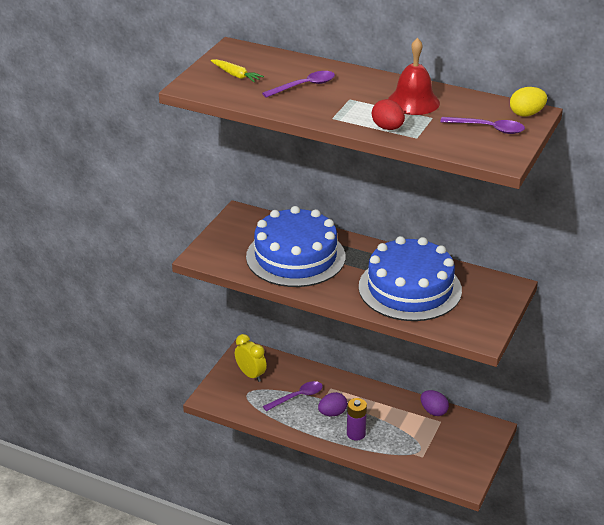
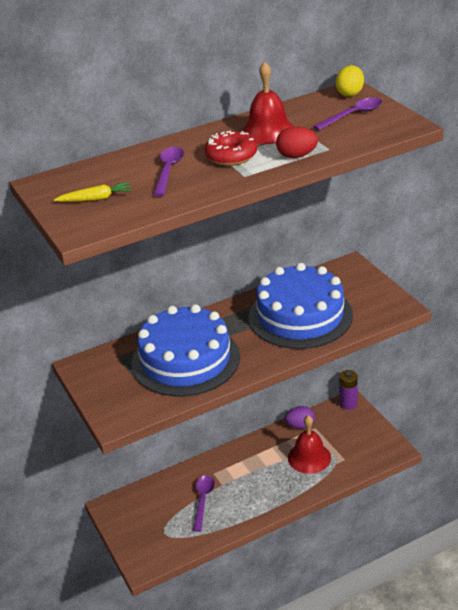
camera: 50 degrees left, 0 degrees up
yellow clock [235,334,267,382] -> none
purple egg [318,392,347,416] -> none
purple battery [347,398,367,441] -> purple battery moved to [339,370,358,410]
none -> red donut [204,131,257,166]
none -> red bell [288,415,331,474]

